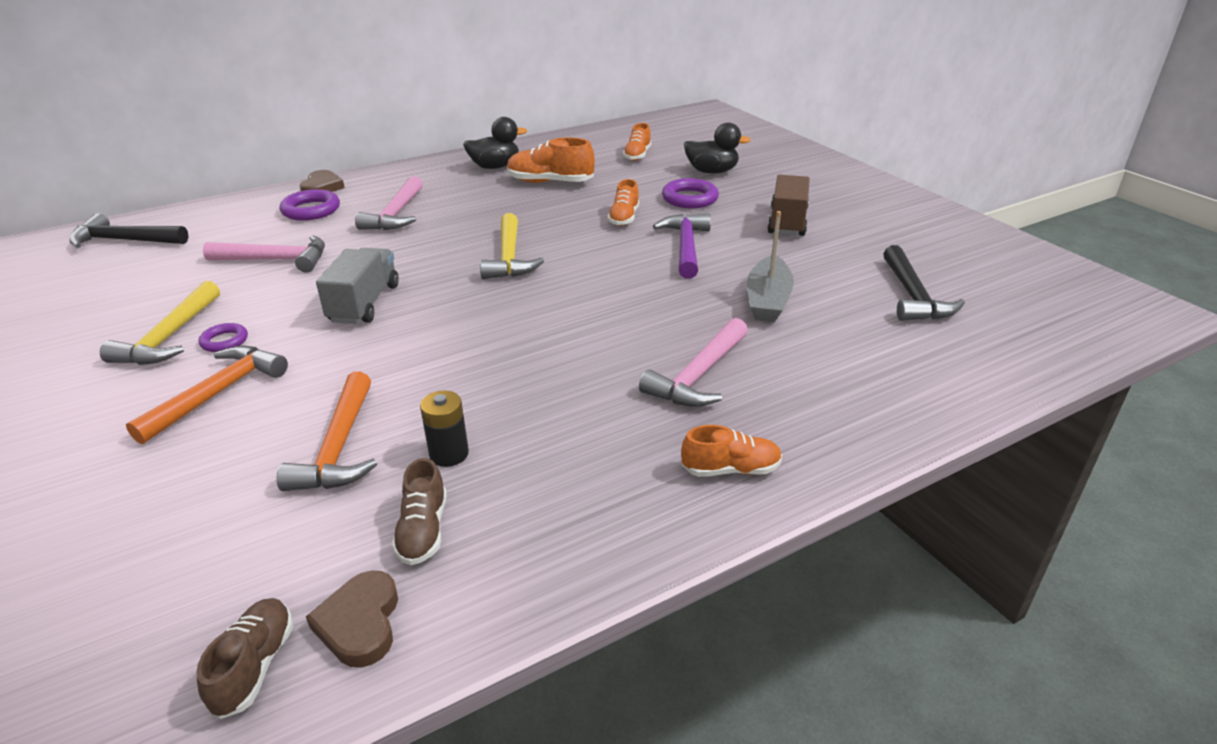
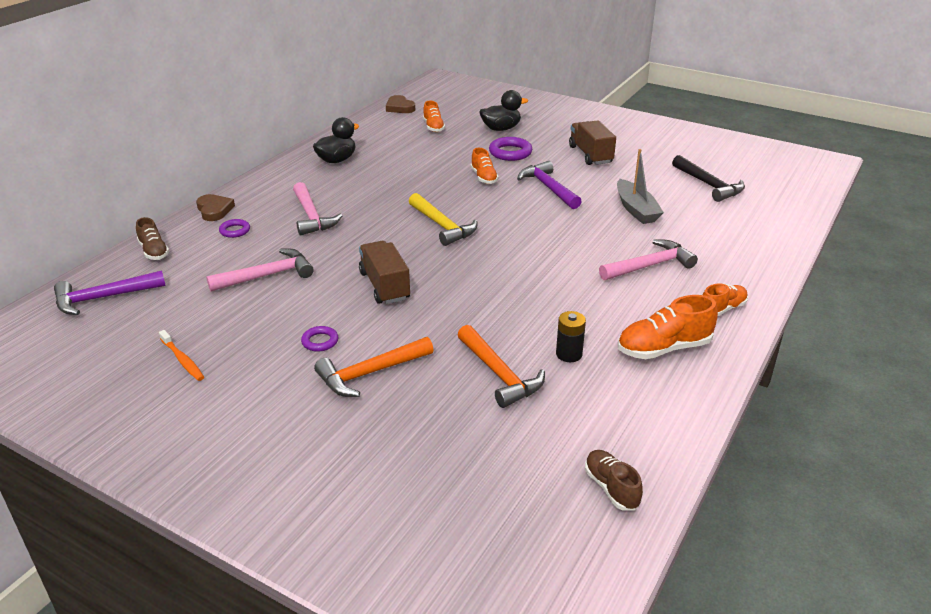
camera: 30 degrees left, 0 degrees up
black hammer [69,213,188,248] -> purple hammer [54,270,166,315]
yellow hammer [100,281,220,365] -> none
orange hammer [126,346,288,444] -> orange hammer turned 120 degrees counterclockwise [314,337,434,397]
purple ring [280,189,340,221] -> purple ring [219,219,250,238], size x0.60
brown heart [306,570,398,668] -> brown heart moved to [386,95,415,113]
grey truck [316,248,399,324] -> brown truck [359,241,410,304]
brown shoe [392,458,447,565] -> brown shoe moved to [136,217,169,260]
orange shoe [507,137,595,183] -> orange shoe moved to [618,295,718,359]
pink hammer [639,318,748,407] -> pink hammer turned 120 degrees counterclockwise [599,239,698,280]
none -> orange toothbrush [159,330,204,381]

